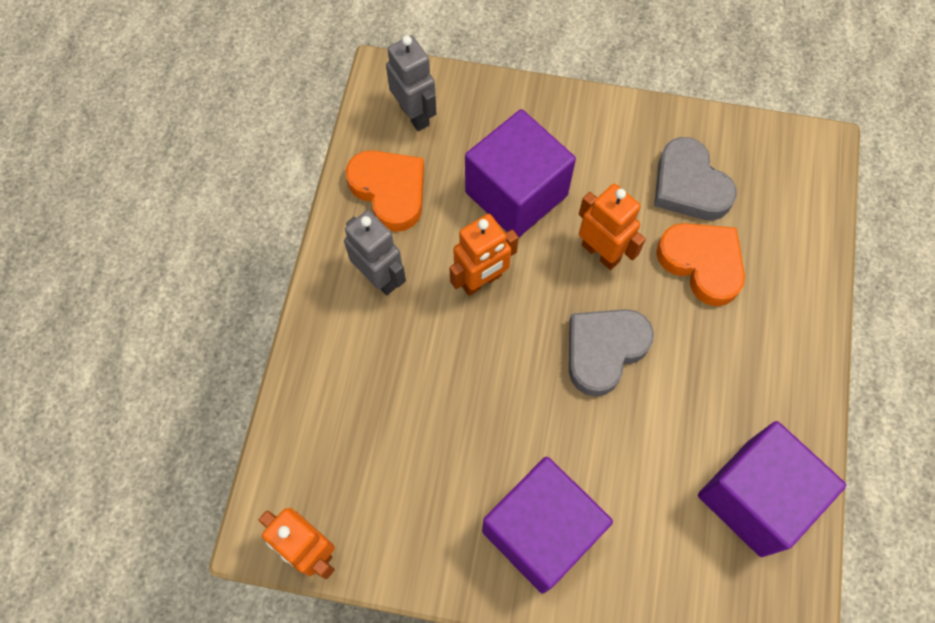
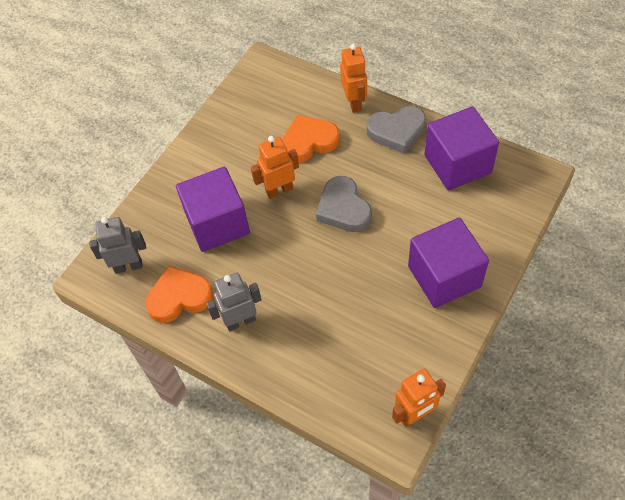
camera: 65 degrees left, 10 degrees down
orange robot [449,214,519,296] -> orange robot moved to [340,44,367,113]
grey heart [654,137,737,220] -> grey heart moved to [367,106,426,154]

